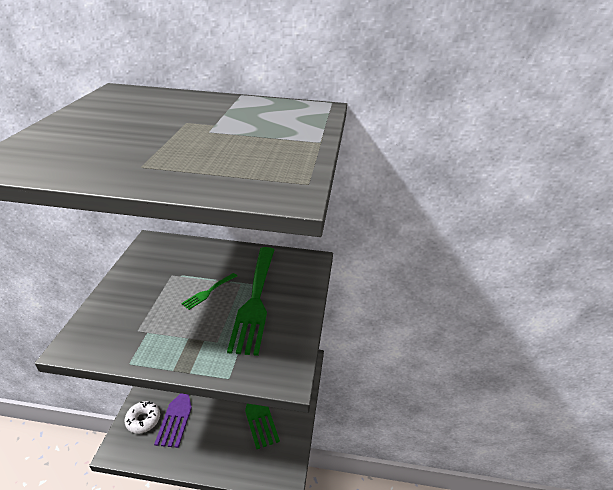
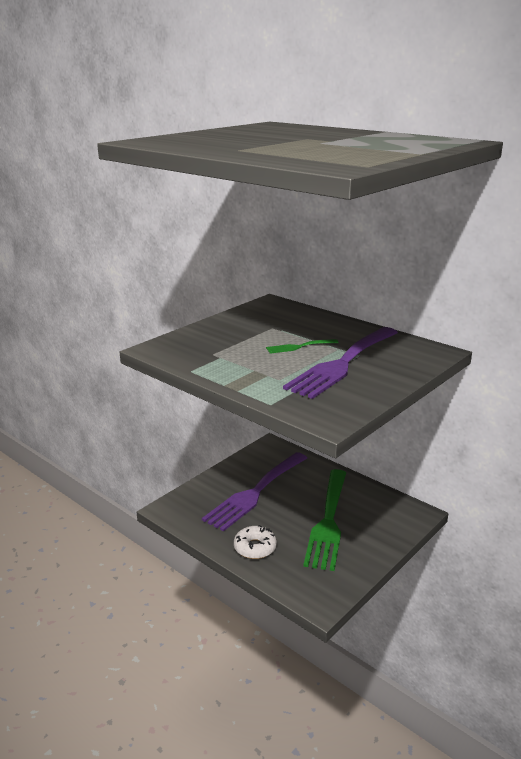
camera: 35 degrees right, 10 degrees down
white donut [124,401,160,434] -> white donut moved to [234,525,277,559]
green fork [227,247,274,356] -> purple fork [283,327,398,399]

